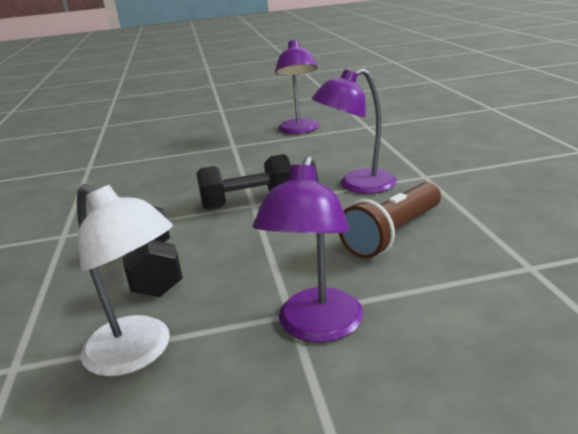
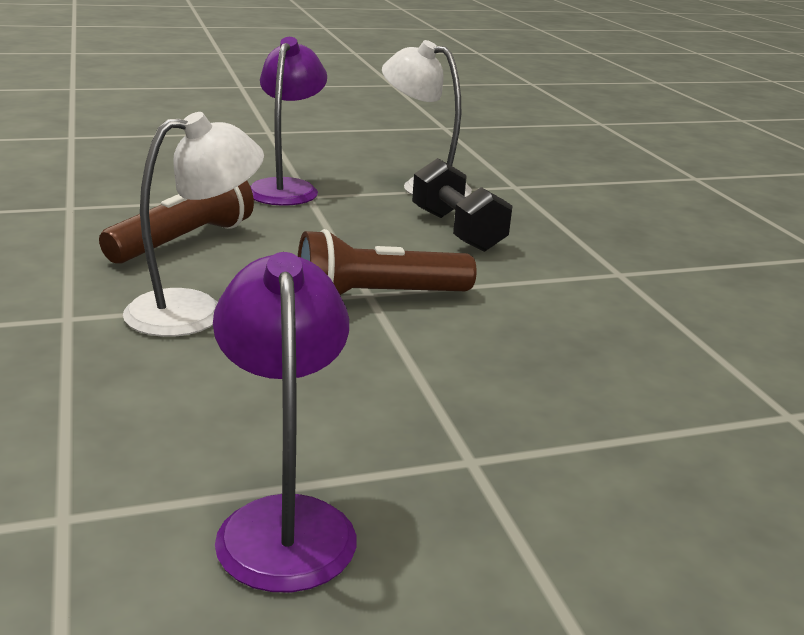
camera: 170 degrees right, 0 degrees up
black dumbbell [197,154,291,210] -> brown flashlight [298,229,477,295]
purple lamp [312,68,397,194] -> white lamp [123,112,264,337]

